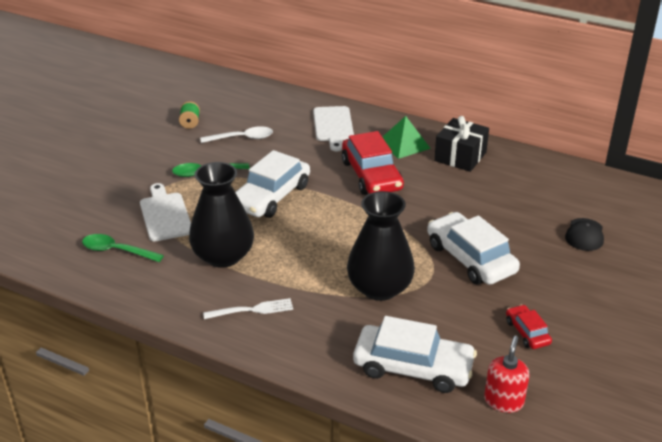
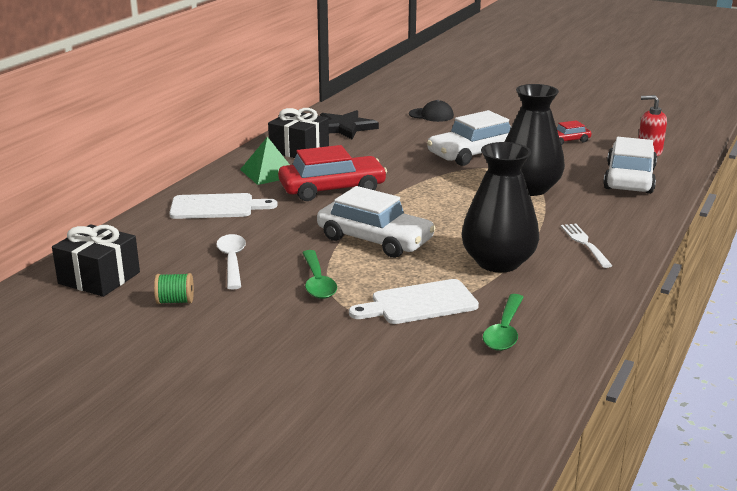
camera: 90 degrees left, 10 degrees down
none -> black gift [52,224,140,297]
none -> black star [320,110,379,139]

